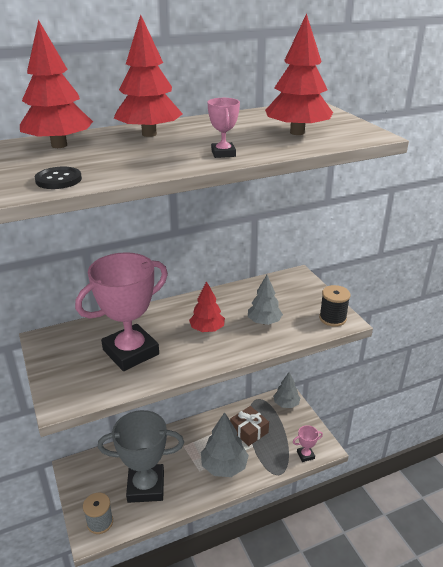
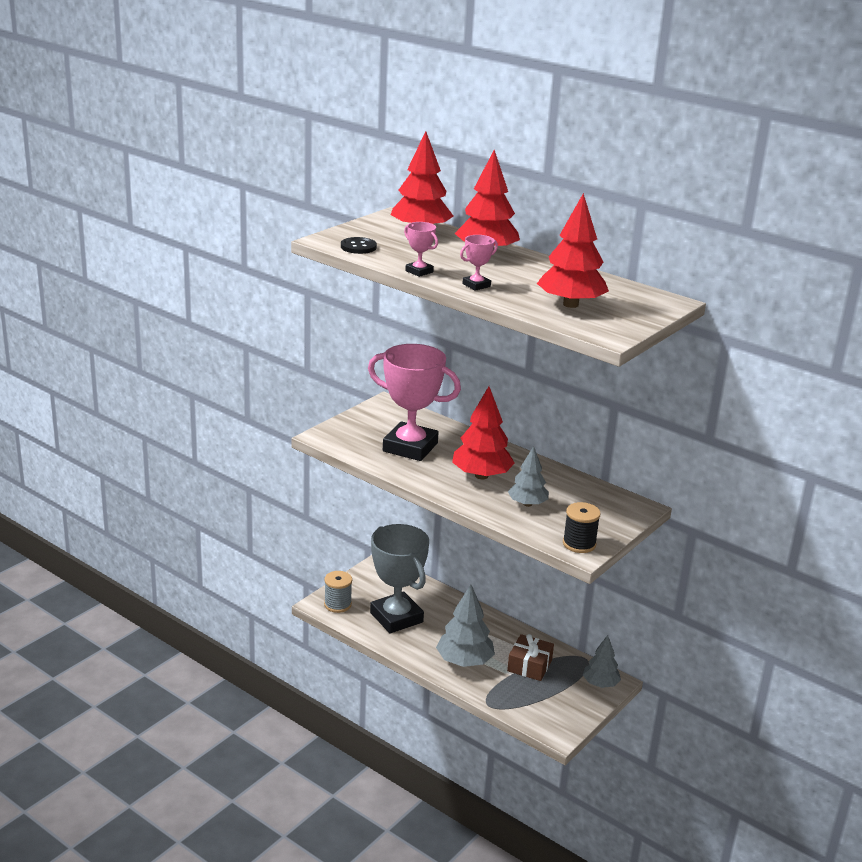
camera: 60 degrees right, 5 degrees down
red tree [189,281,225,332] -> red tree [452,386,515,479], size x1.56
pink trophy [293,425,323,462] -> pink trophy moved to [404,222,438,277]

